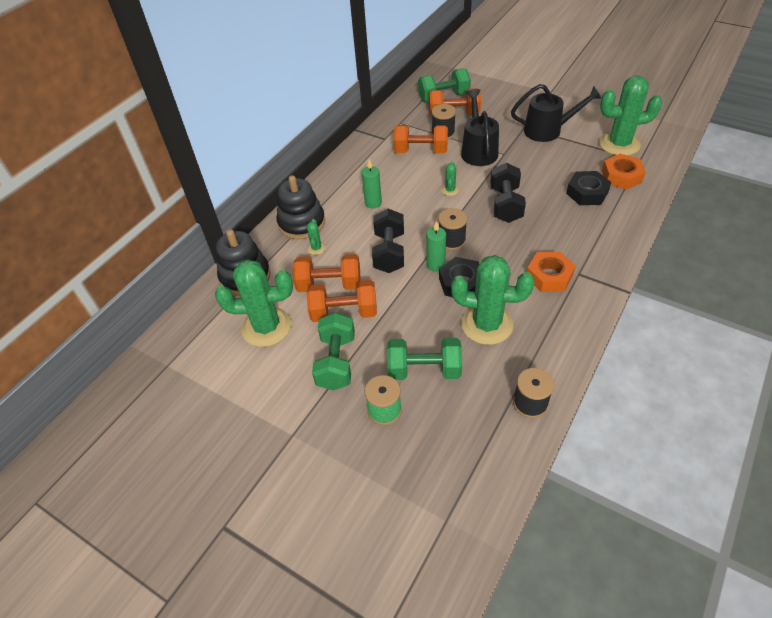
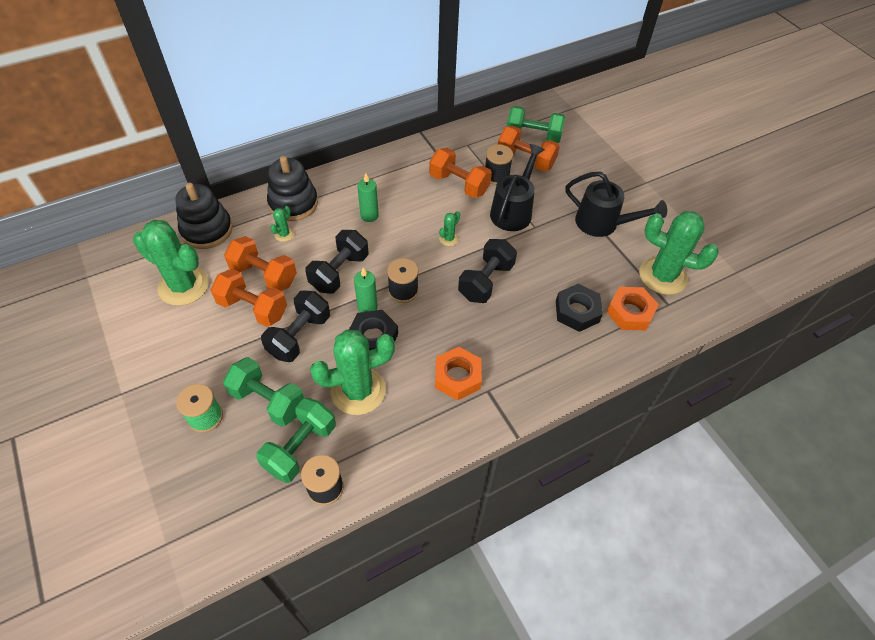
camera: 25 degrees right, 5 degrees up
green dumbbell [312,312,355,390] -> green dumbbell moved to [257,398,336,483]
green cactus [451,255,535,345] -> green cactus turned 60 degrees counterclockwise [310,330,395,415]
none -> black dumbbell [261,290,330,362]

